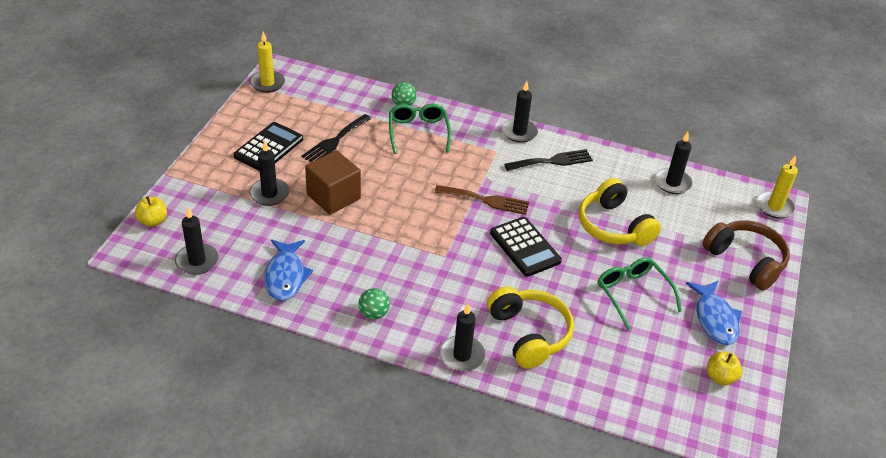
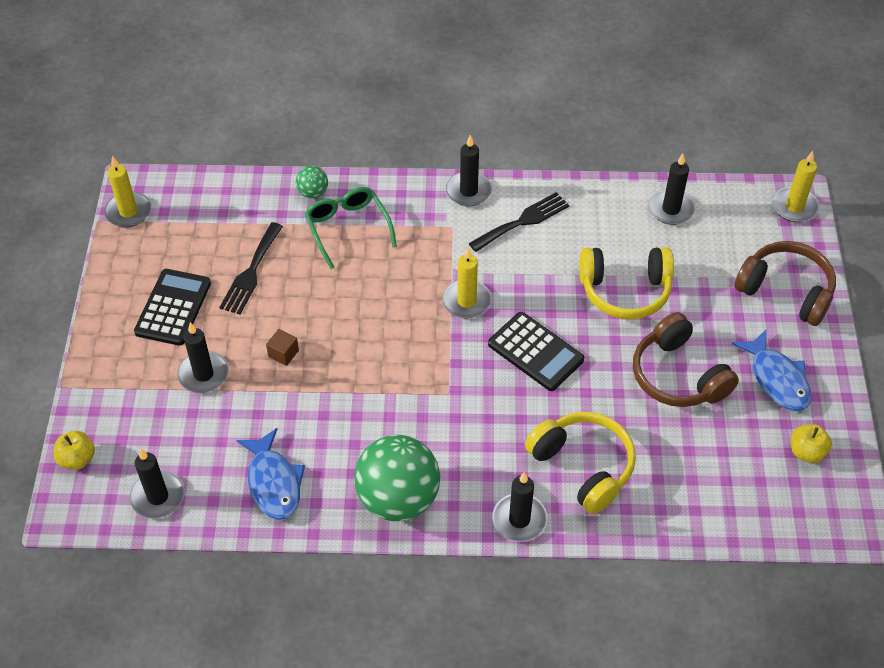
camera: 15 degrees left, 10 degrees up
brown cube [305,150,361,215] -> brown cube [266,329,299,366], size x0.45
green ball [359,288,390,319] -> green ball [354,435,440,521], size x2.22
brown fork [435,185,529,215] -> yellow candle [443,247,491,318]
yellow headphones [579,178,661,246] -> yellow headphones turned 45 degrees counterclockwise [579,247,674,320]
green glasses [598,257,682,331] -> brown headphones [633,312,739,407]

